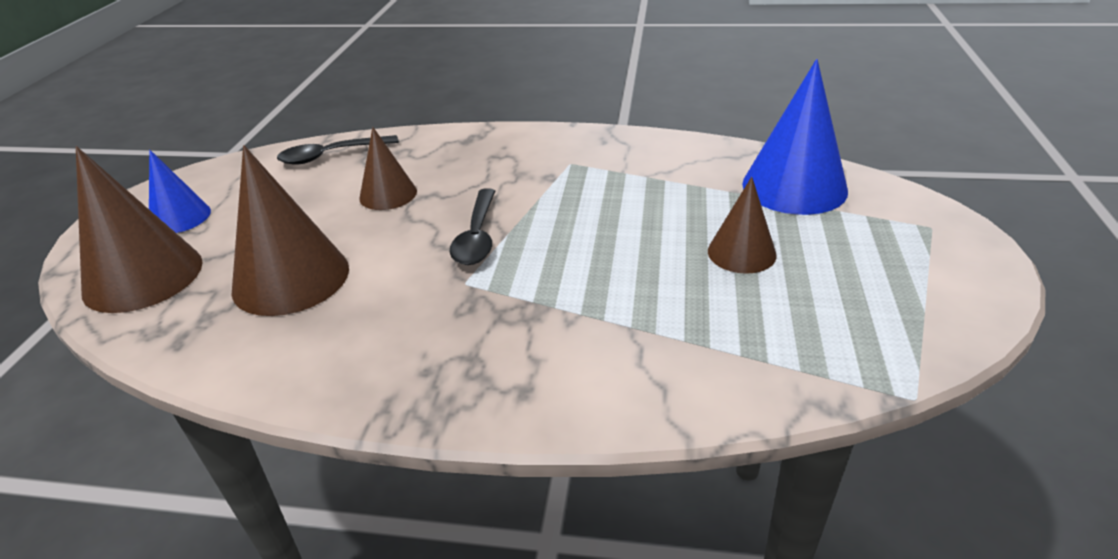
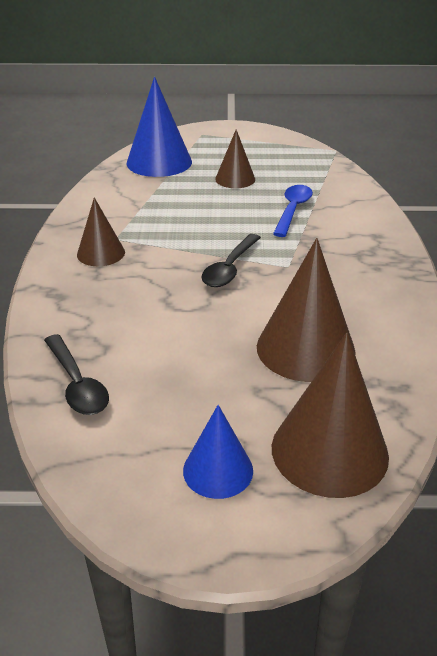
camera: 100 degrees left, 0 degrees up
brown cone [359,127,417,210] -> brown cone moved to [77,197,125,266]
black spoon [450,188,495,265] -> black spoon turned 120 degrees clockwise [201,234,261,287]
none -> blue spoon [273,185,313,237]

